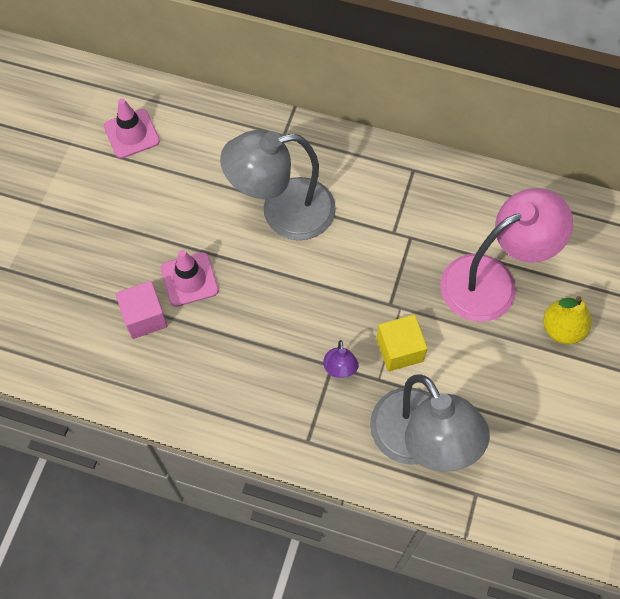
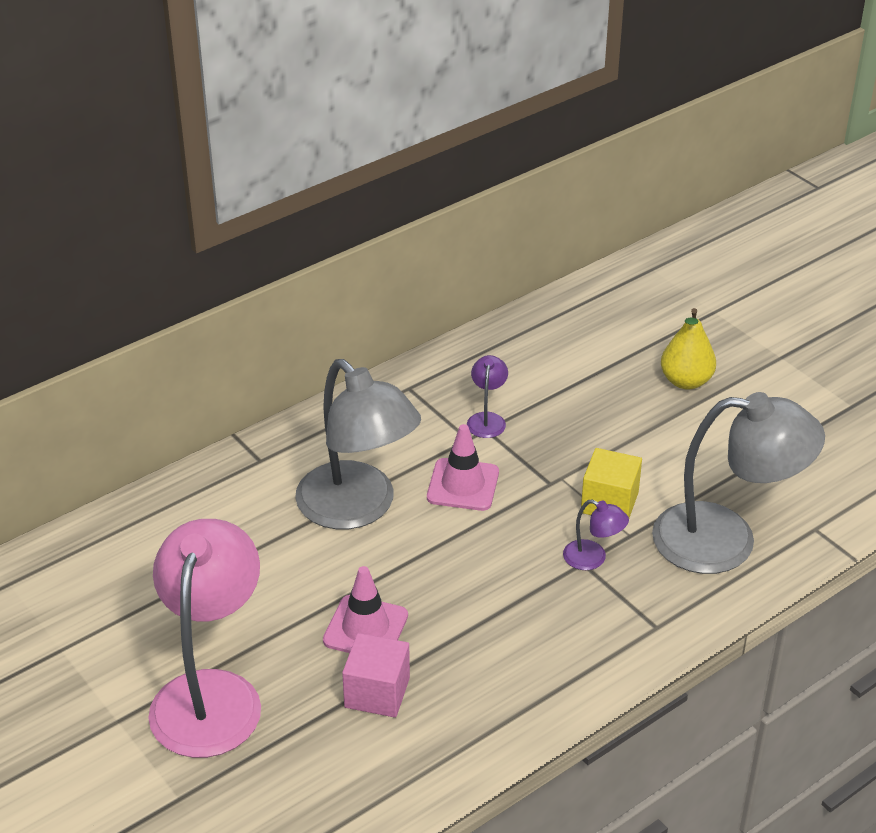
camera: 55 degrees left, 25 degrees down
pink traffic cone [104,98,160,158] -> pink traffic cone moved to [427,424,499,511]
grey lamp [220,130,336,240] -> grey lamp turned 60 degrees counterclockwise [295,359,421,529]
pink lamp [441,188,573,322] -> pink lamp moved to [148,519,261,758]
none -> purple lamp [467,355,508,438]

